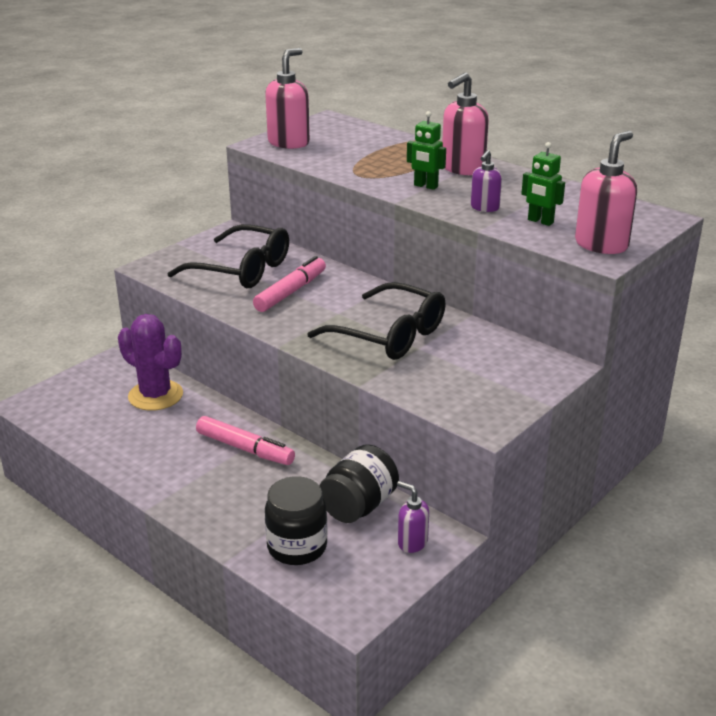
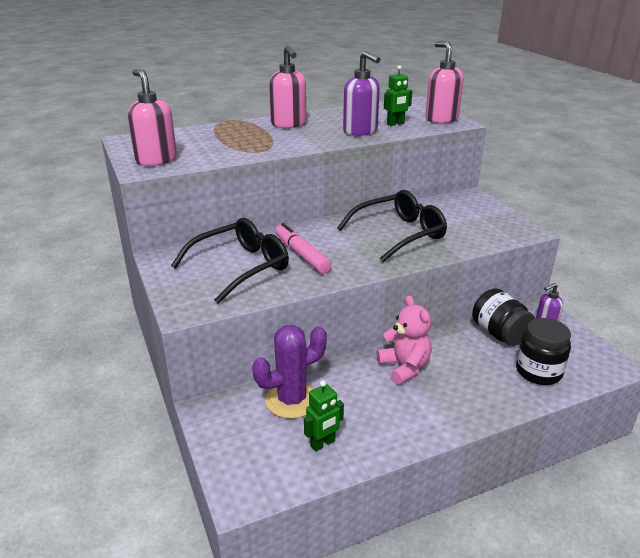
camera: 65 degrees left, 0 degrees up
pink marker [196,416,295,465] -> pink teddy bear [377,295,432,385]
green robot [407,111,446,190] -> green robot moved to [304,380,344,451]
purple soap dispenser [471,150,502,212] -> purple soap dispenser [343,51,380,136], size x1.73

